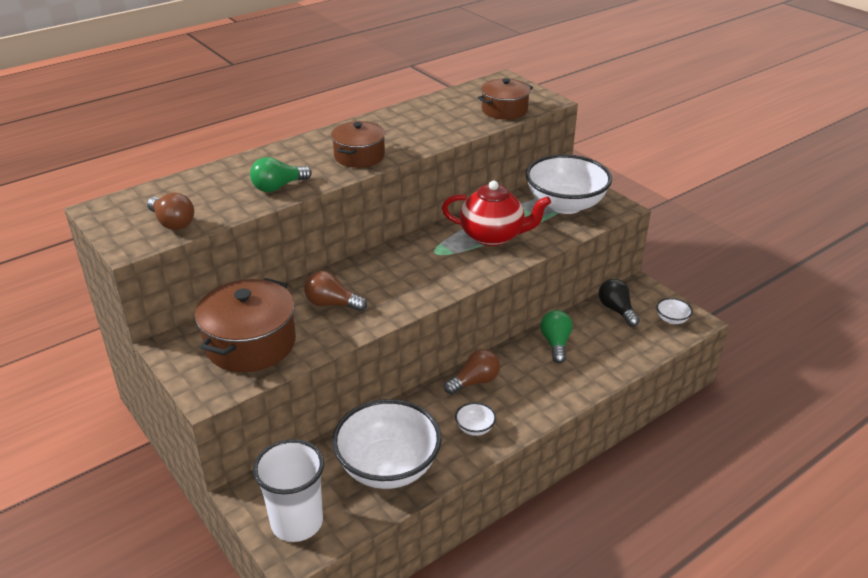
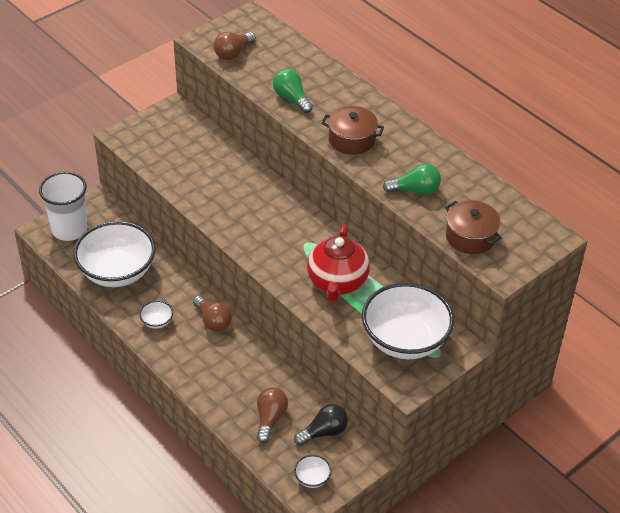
camera: 85 degrees right, 10 degrees up
brown pot [195,278,296,372] -> none
brown light bulb [304,271,367,311] -> brown light bulb moved to [257,387,288,443]
green light bulb [540,310,573,363] -> green light bulb moved to [383,163,441,195]

